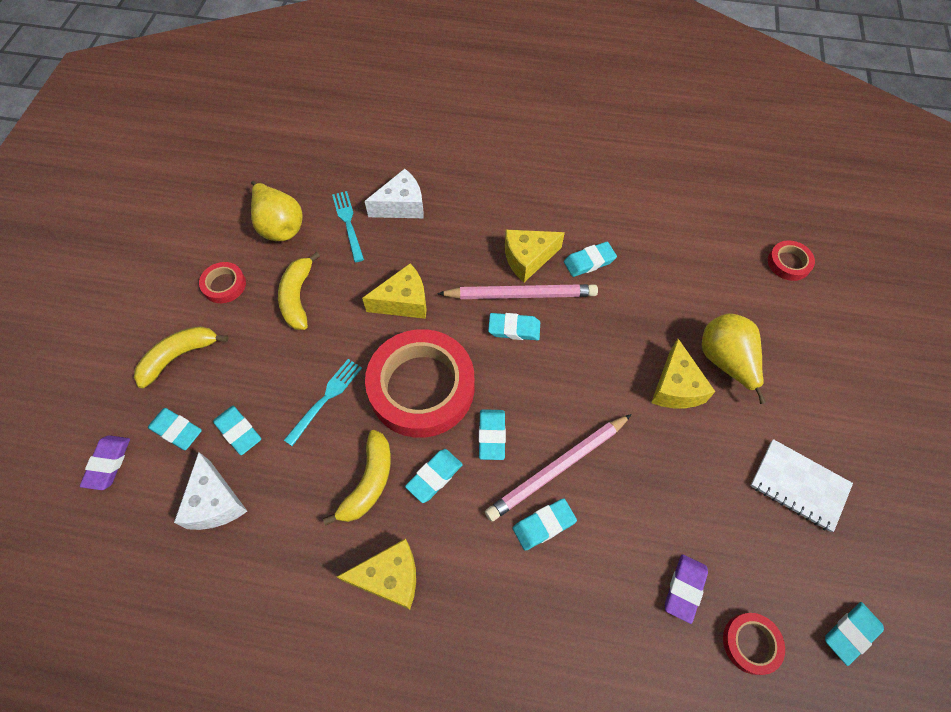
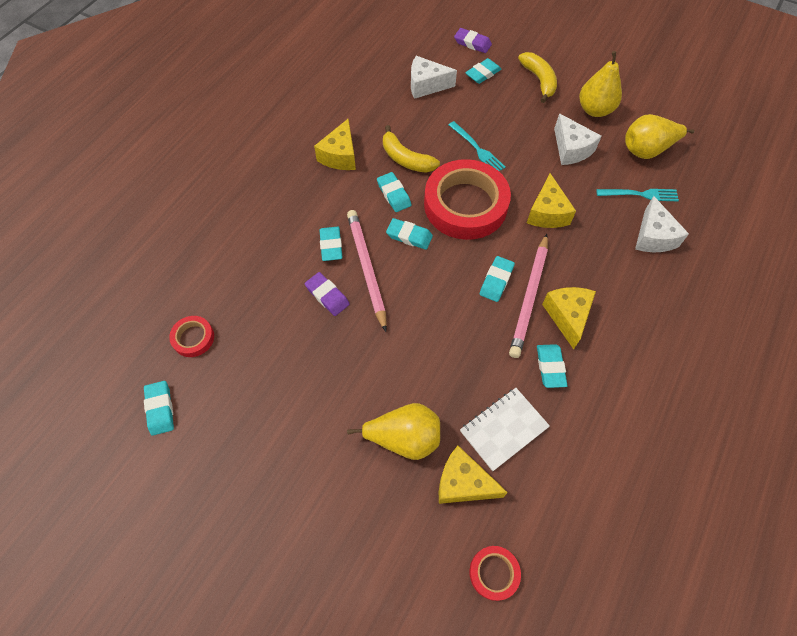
camera: 110 degrees right, 0 degrees up
red tape [199,262,246,303] -> yellow pear [579,51,622,117]
turquoise eraser [213,406,261,455] -> none
yellow banana [278,251,320,330] -> white cheese [554,113,602,165]
yellow cheese [651,339,715,408] -> yellow cheese moved to [439,446,508,504]
purple eraser [665,554,708,624] -> purple eraser moved to [305,272,350,316]
white notebook [750,439,853,532] -> white notebook moved to [460,388,550,471]

